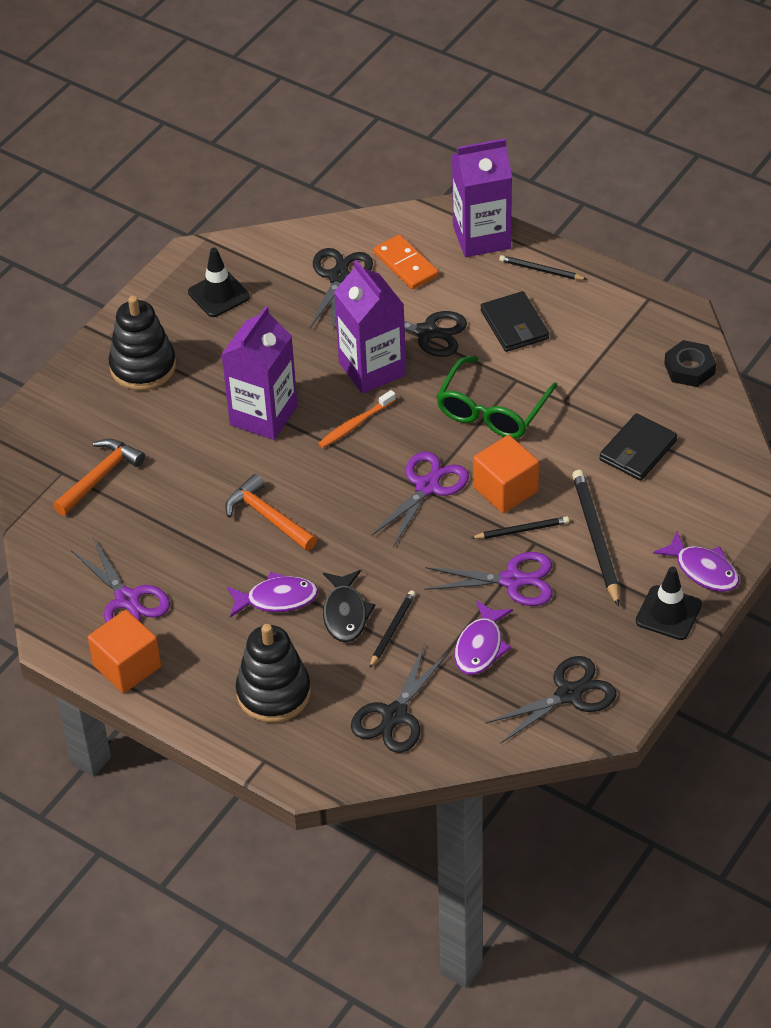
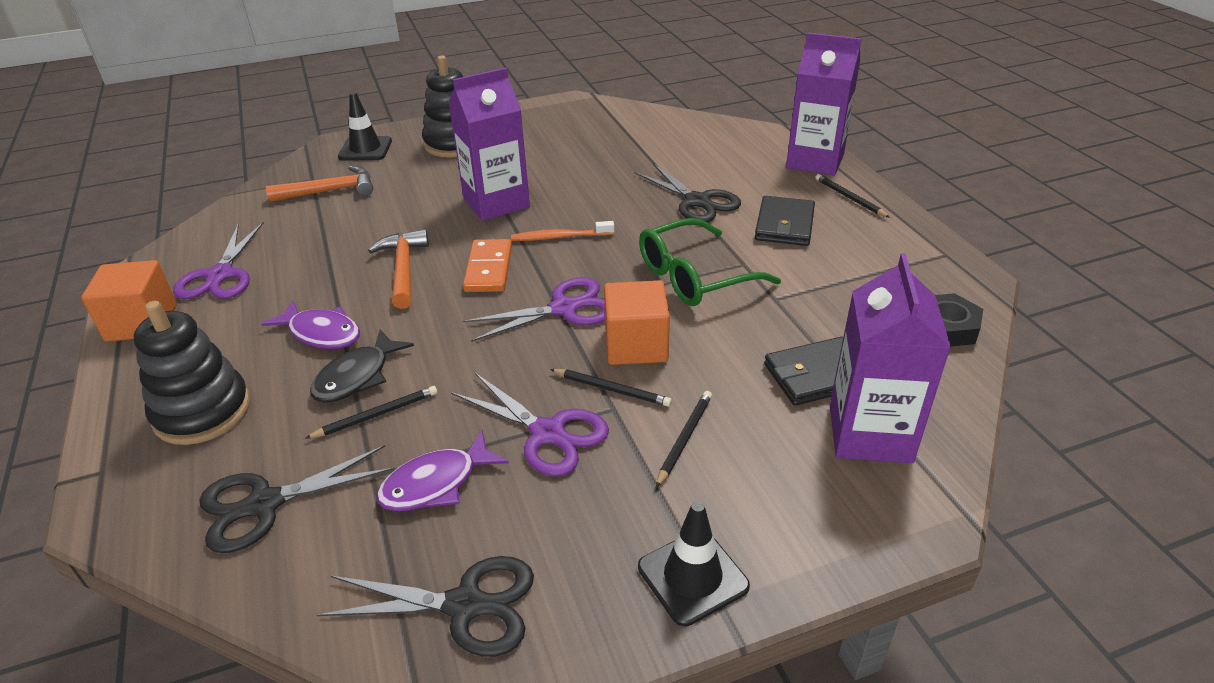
camera: 35 degrees right, 10 degrees down
black traffic cone [188,248,250,317] -> black traffic cone moved to [338,92,392,161]
black scissors [310,248,373,332] -> none
purple carton [334,260,406,394] -> purple carton moved to [830,253,951,463]
orange domino [373,235,439,290] -> orange domino moved to [463,239,512,292]
black pencil [572,470,620,607] -> black pencil [656,391,712,488], size x0.57
purple fish [653,531,739,592] -> none

